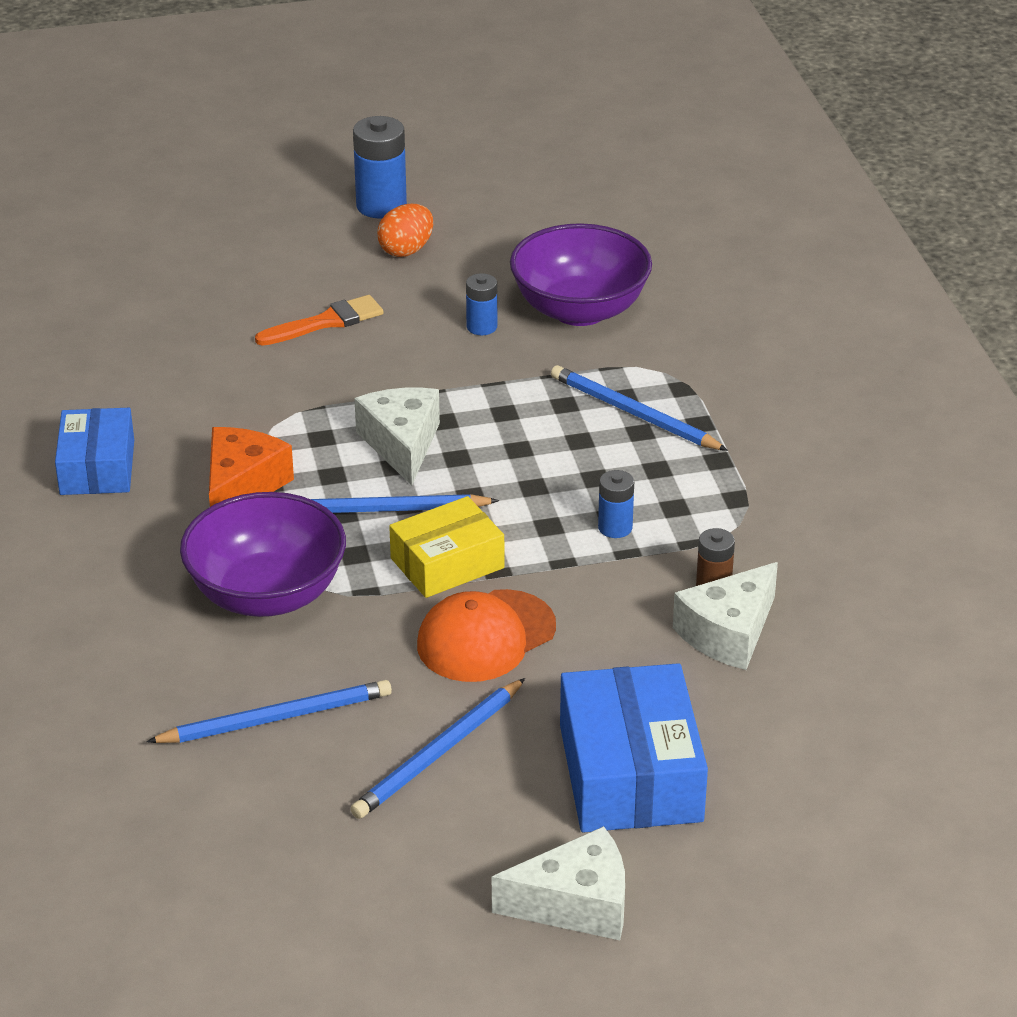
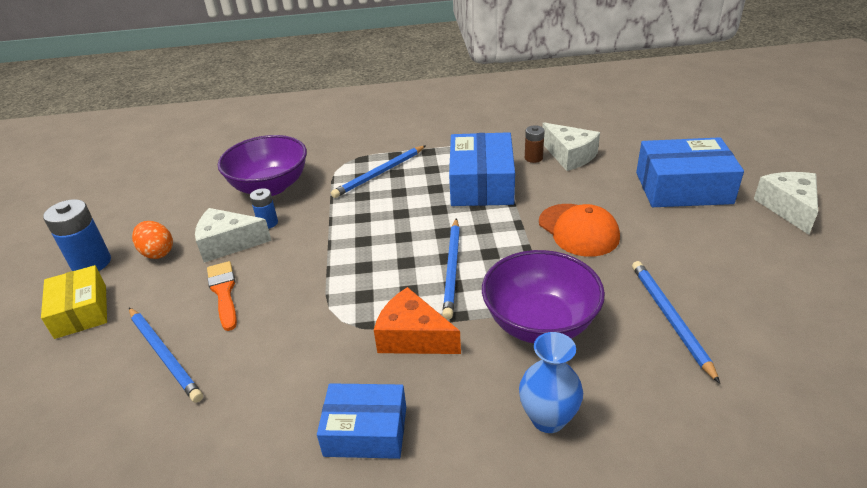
camera: 80 degrees left, 0 degrees up
blue pencil [351,678,525,819] -> blue pencil moved to [129,308,203,402]
white cheese [354,388,440,486] -> white cheese moved to [195,208,272,262]
yellow box [389,496,504,598] -> yellow box moved to [41,265,107,339]
blue battery [598,470,634,538] -> blue box [449,132,515,206]
none -> blue vase [519,332,583,433]

